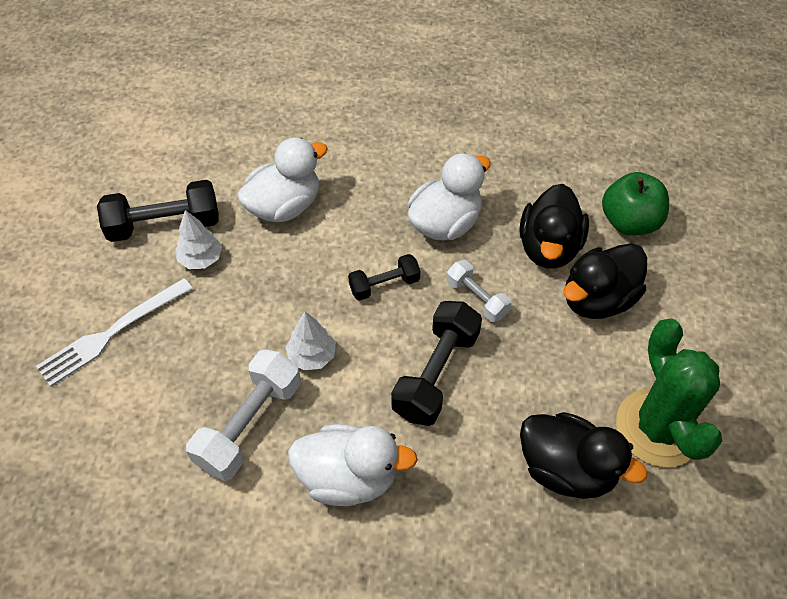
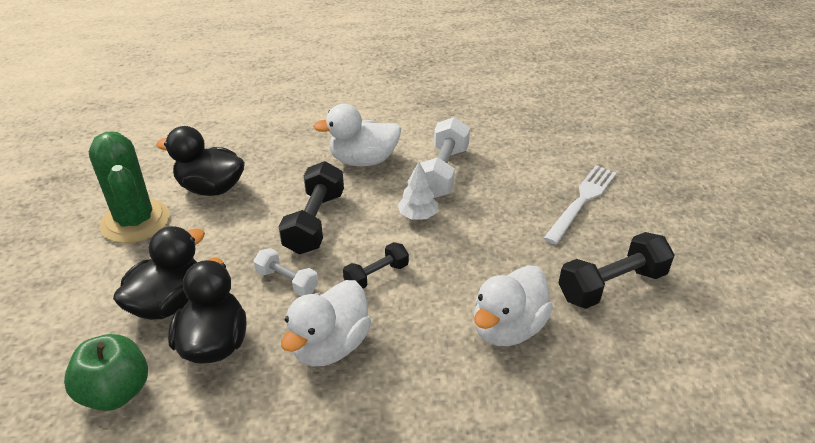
camera: 165 degrees right, 15 degrees down
white tree [175,210,222,269] -> none

